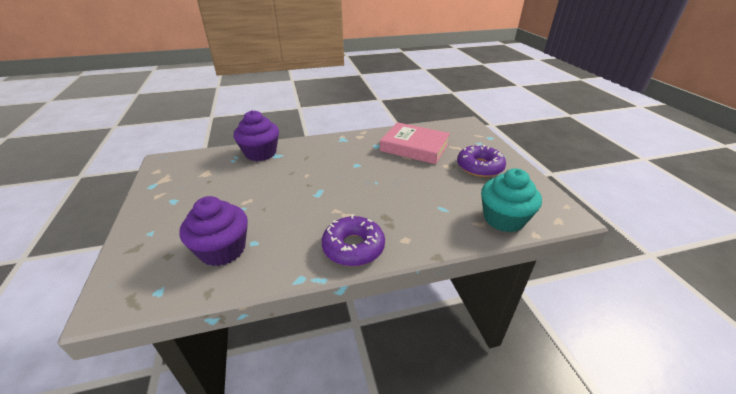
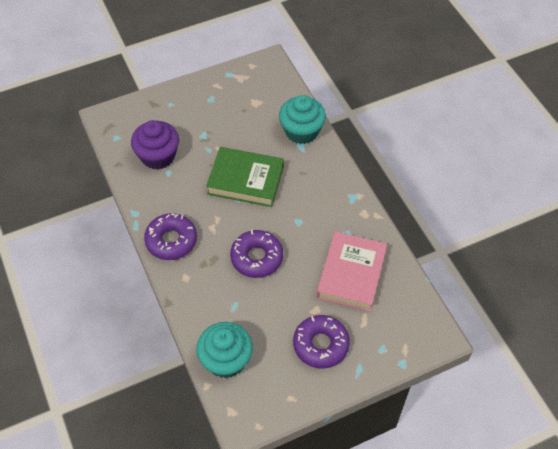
camera: 80 degrees right, 20 degrees up
purple cupcake [234,110,279,161] -> turquoise cupcake [279,95,326,144]
none -> green book [206,147,284,207]
none -> purple donut [230,230,283,278]

